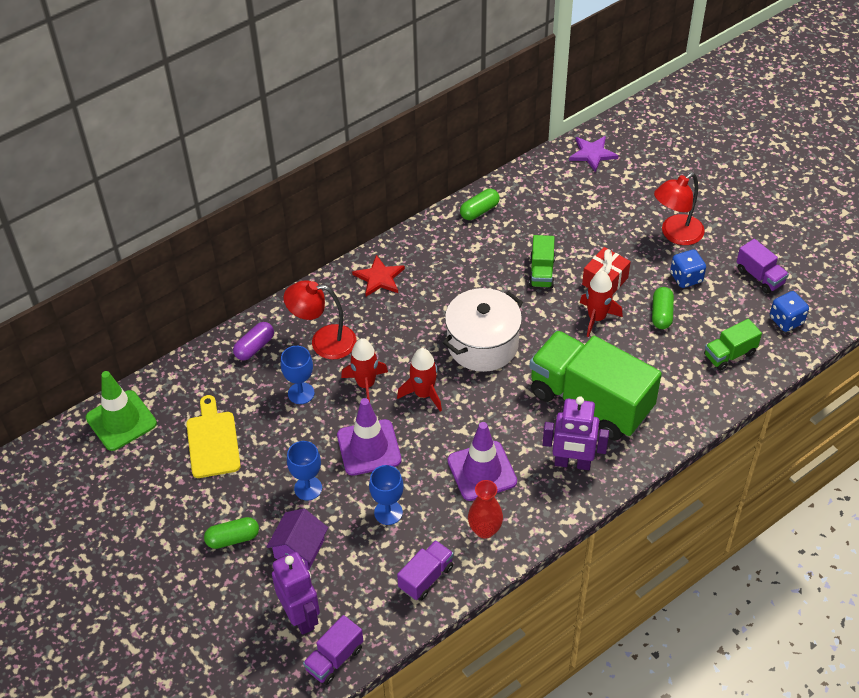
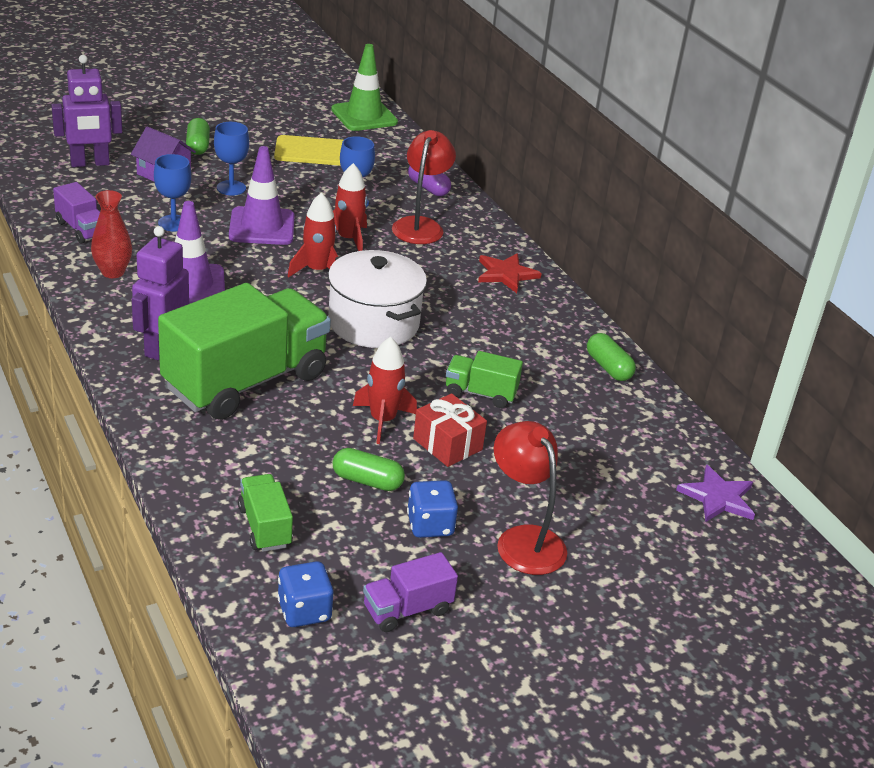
camera: 95 degrees right, 15 degrees down
purple truck [303,615,363,685] -> none

